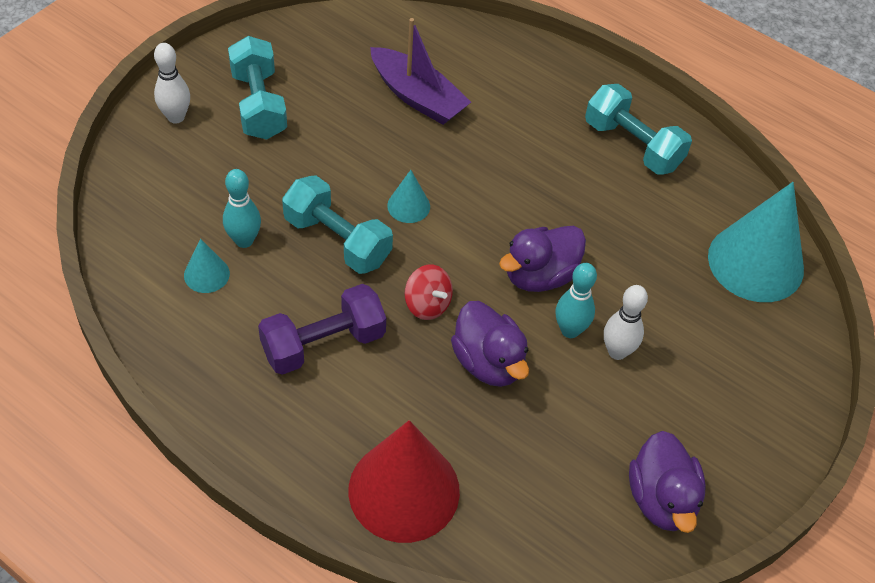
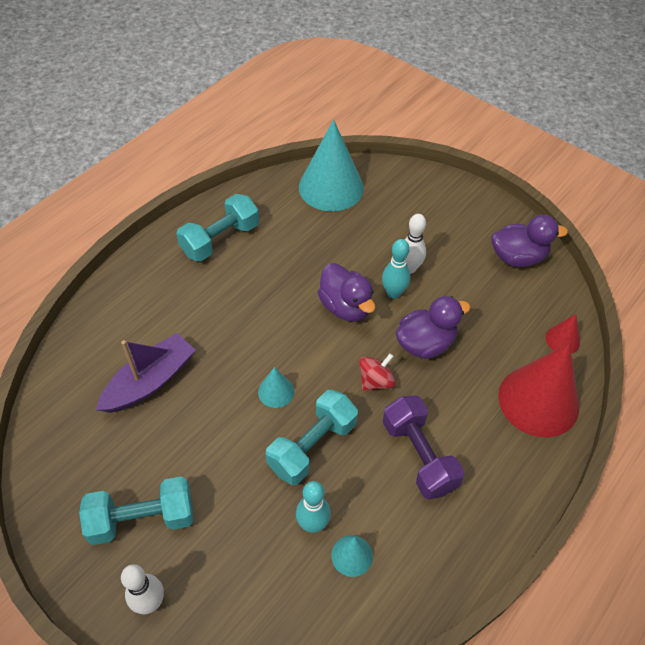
camera: 85 degrees left, 0 degrees up
none -> red cone [545,314,580,354]

